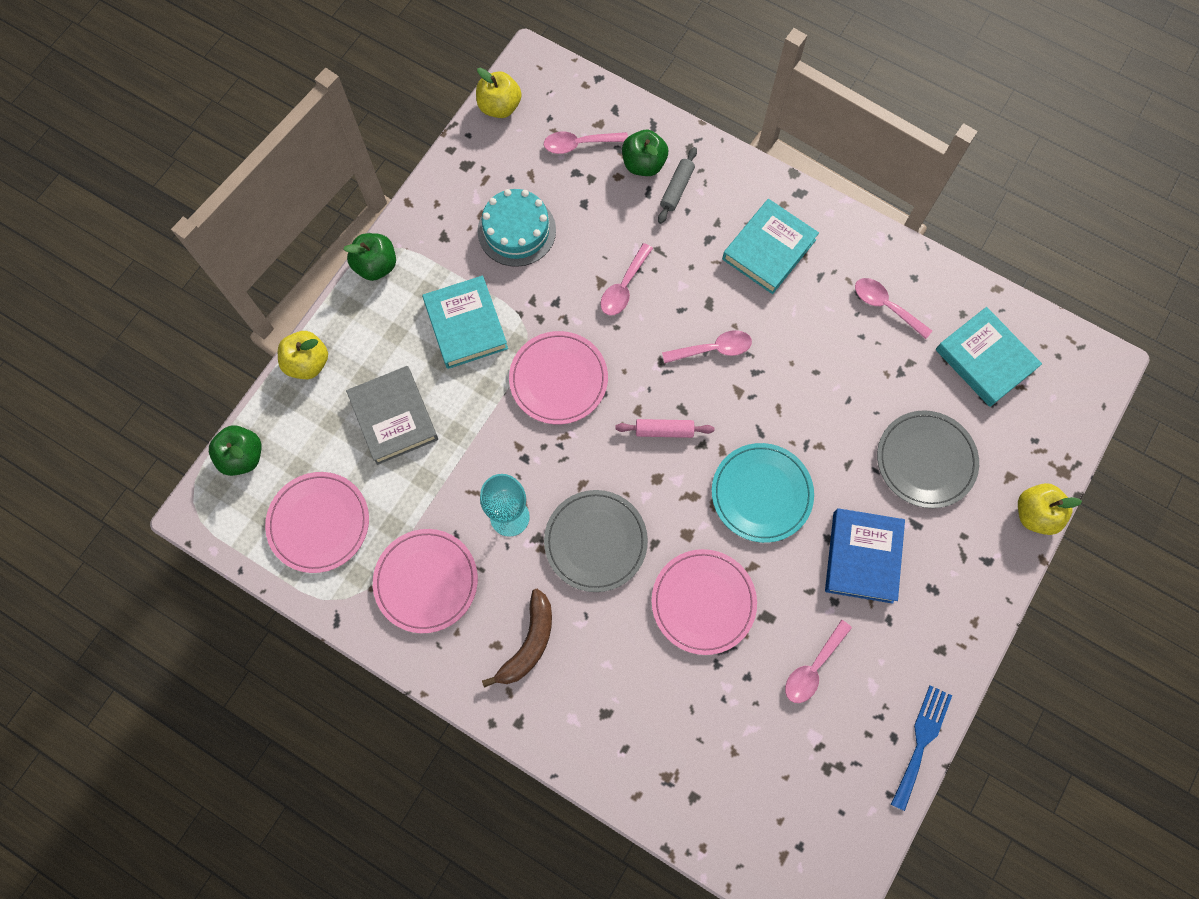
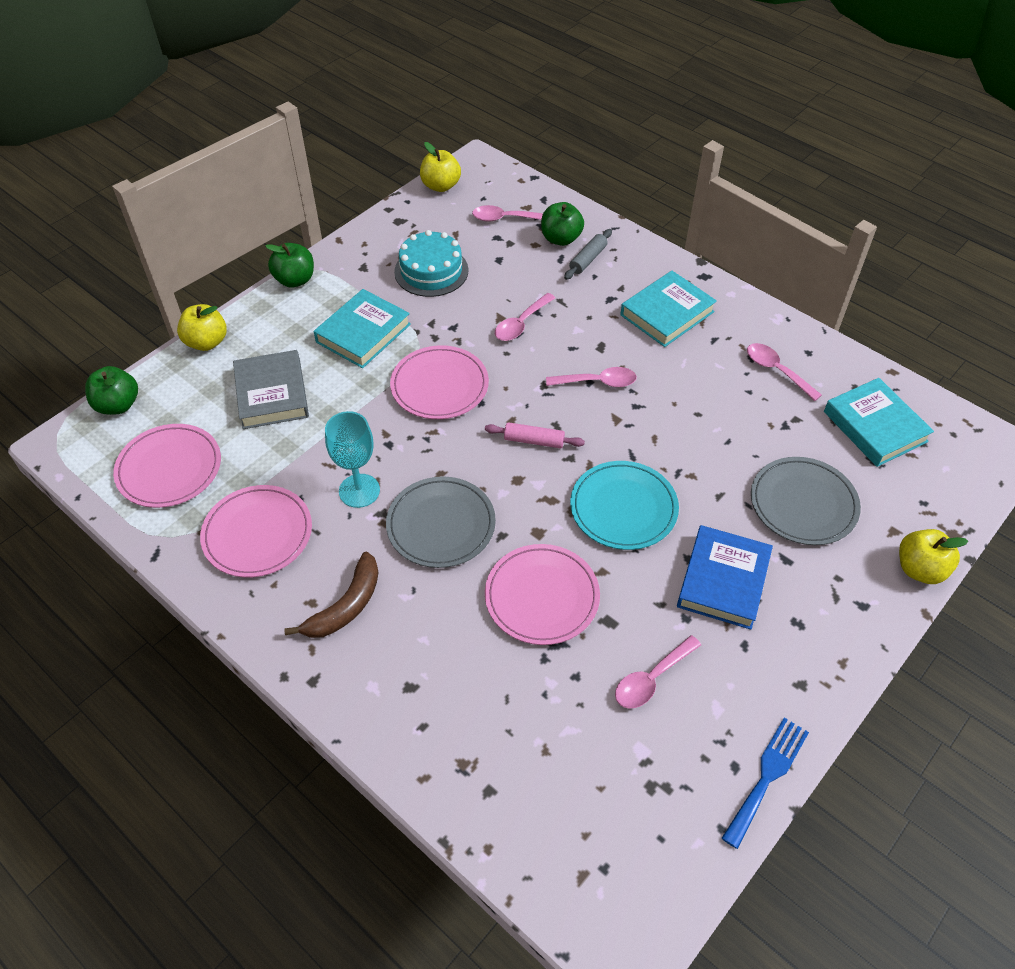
camera: 10 degrees right, 20 degrees down
turquoise book [422,276,508,369] -> turquoise book turned 45 degrees clockwise [313,289,411,368]

